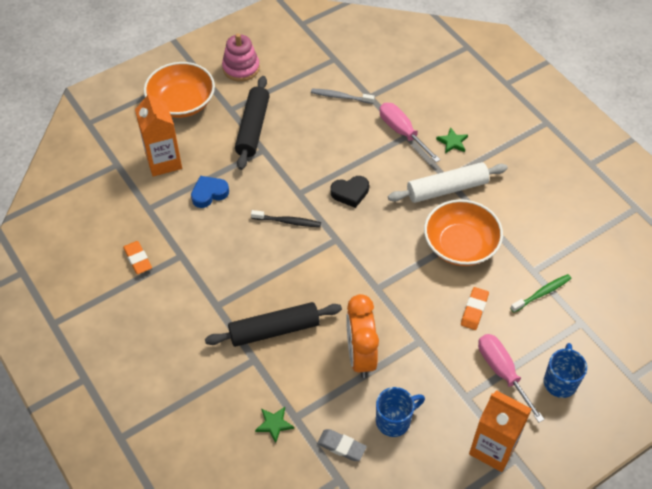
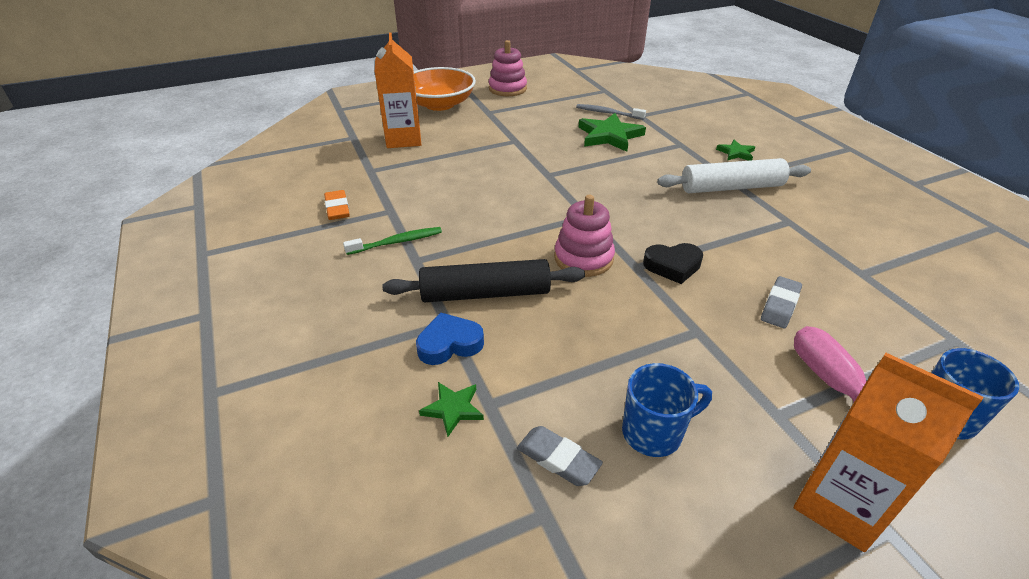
camera: 10 degrees right, 15 degrees down
blue heart [191,176,229,208] -> blue heart moved to [416,312,484,365]
black rolling pin [235,76,270,170] -> none
black toothbrush [251,210,321,227] -> none
black heart [331,176,369,208] -> black heart moved to [643,243,703,284]
orange clock [346,294,379,378] -> none
pink screwdriver [380,103,441,162] -> none
orange bowl [424,199,503,266] -> none
orange eraser [461,287,489,330] -> grey eraser [761,276,802,328]
green toothbrush [510,274,572,313] -> green toothbrush moved to [343,227,442,255]
none -> pink stacking toy [554,195,615,277]
none -> green star [578,113,646,152]

